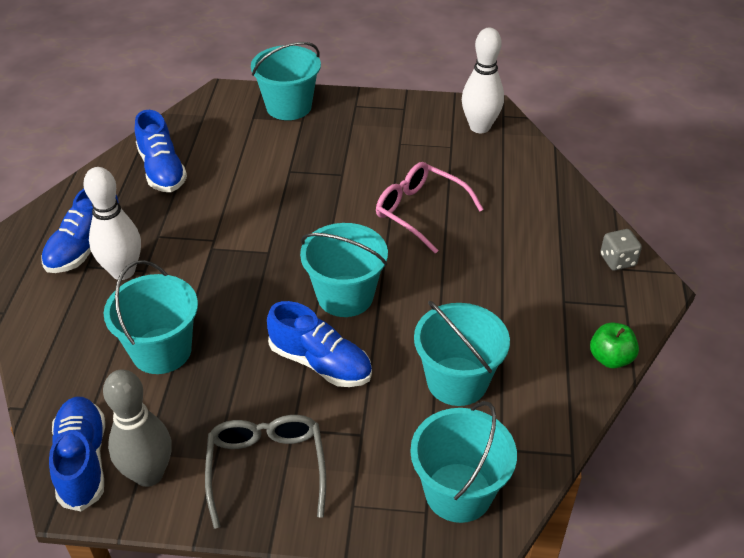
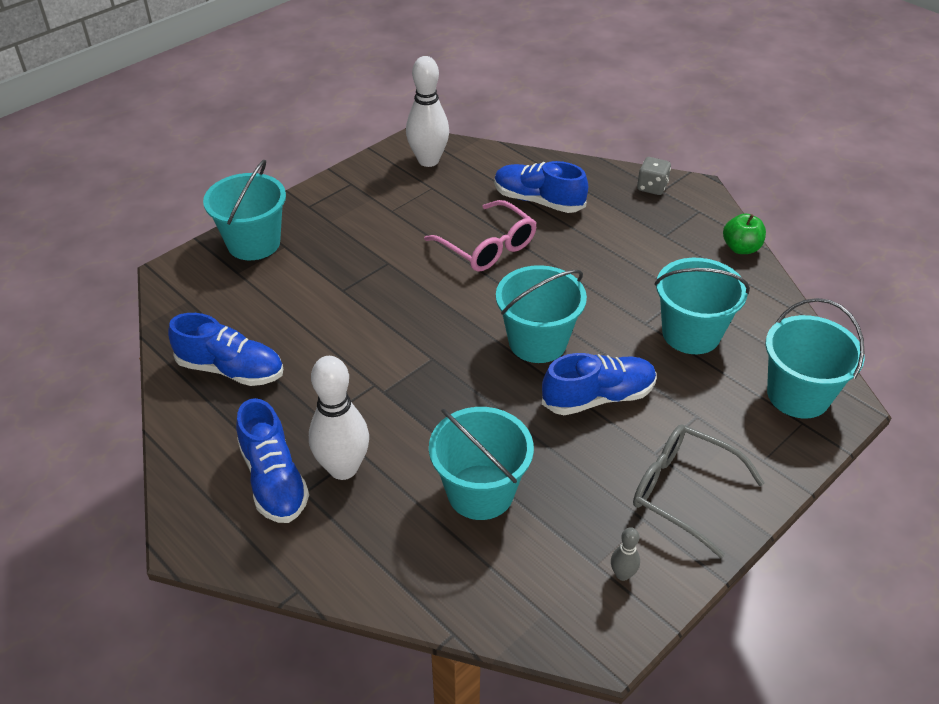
camera: 50 degrees left, 0 degrees up
blue shoe [49,397,105,511] -> blue shoe moved to [494,161,588,213]
grey bowling pin [103,370,172,487] -> grey bowling pin [611,527,640,581], size x0.45
pink glasses [376,162,484,254] -> pink glasses turned 120 degrees counterclockwise [424,200,537,272]

